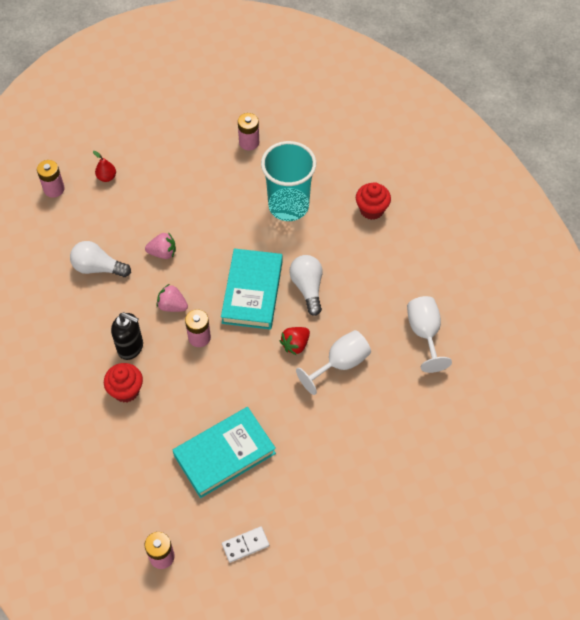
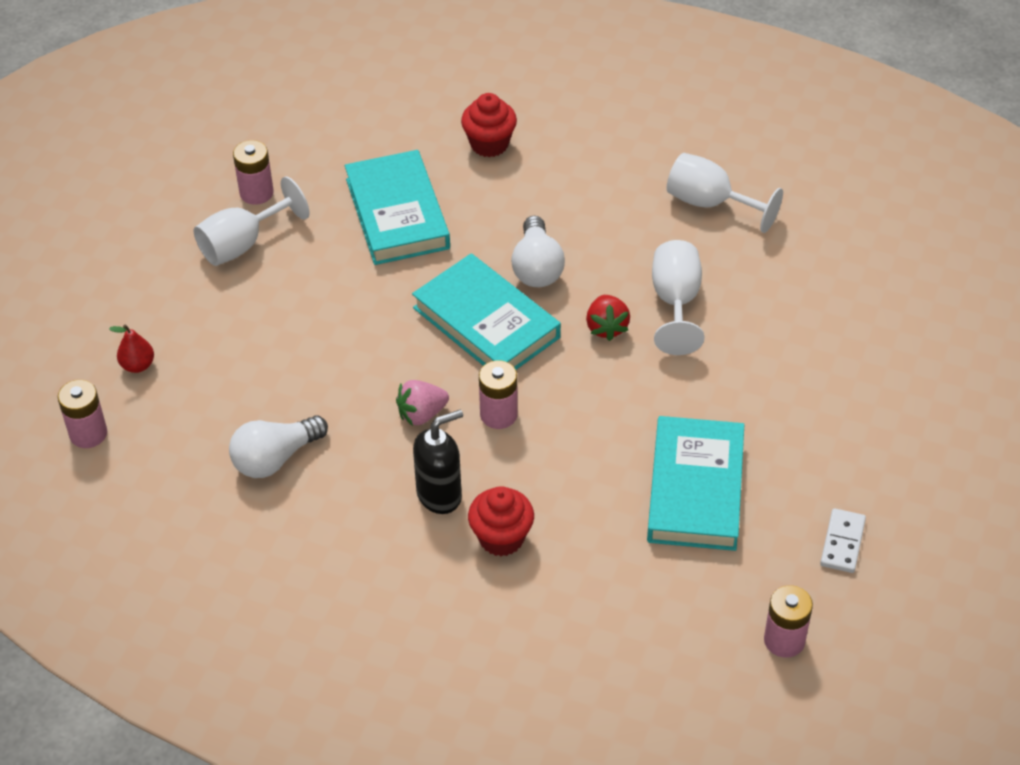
camera: 50 degrees left, 10 degrees down
pink strawberry [145,232,176,259] -> none
turquoise cup [261,141,316,221] -> turquoise book [345,150,450,265]
white light bulb [289,255,323,316] -> white light bulb turned 120 degrees counterclockwise [511,216,565,287]
none -> white goblet [194,176,310,266]

